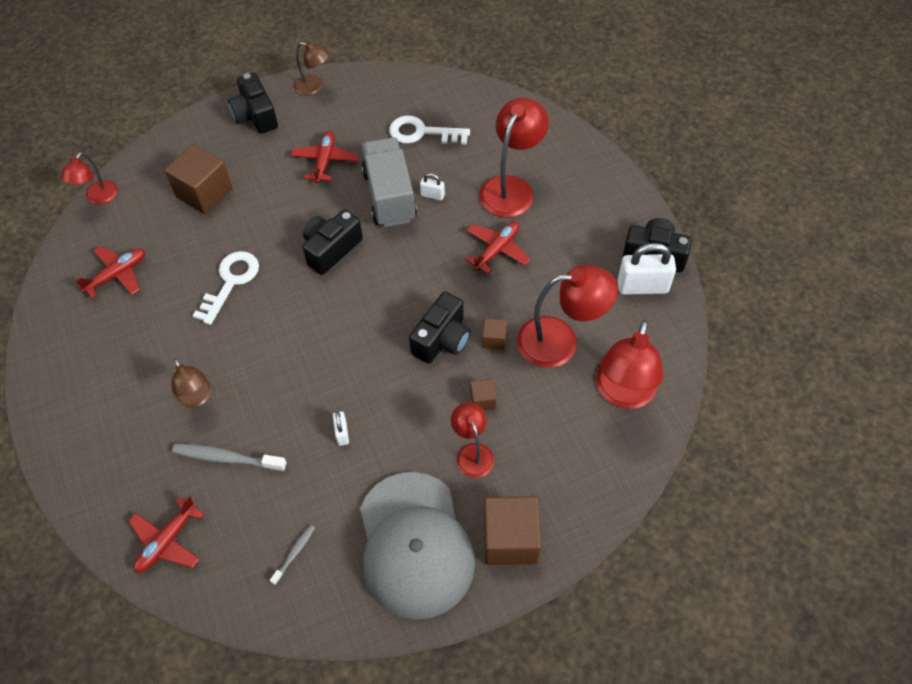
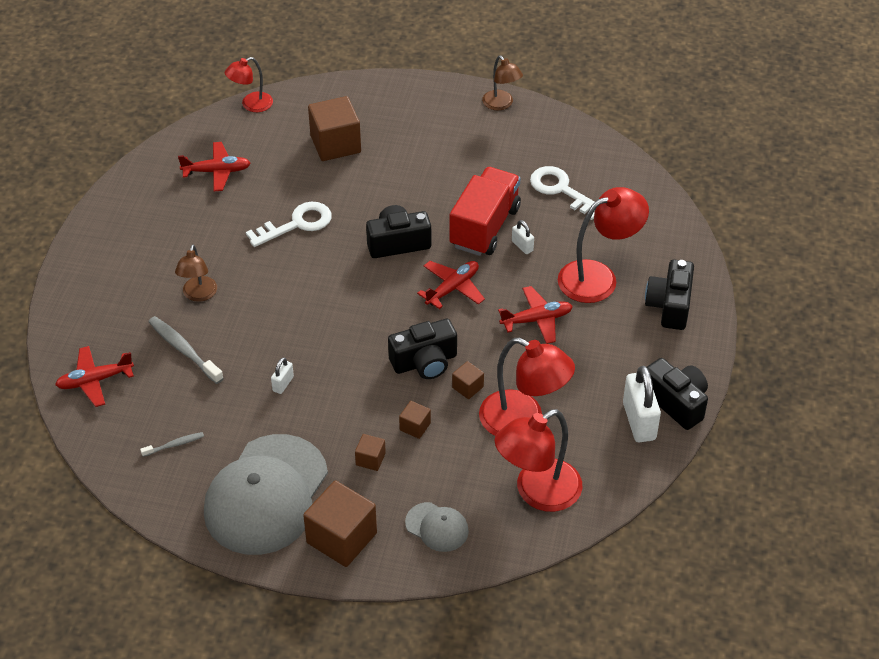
camera: 35 degrees right, 10 degrees down
black camera [228,73,278,134] -> black camera moved to [645,259,694,330]
red plane [291,131,359,183] -> red plane moved to [417,261,485,309]
grey truck [361,137,417,227] -> red truck [449,167,521,256]
red lamp [451,402,494,478] -> brown cube [355,434,386,471]
white padlock [617,243,676,295] -> white padlock turned 45 degrees clockwise [623,366,661,442]
none -> grey cap [405,502,469,552]

